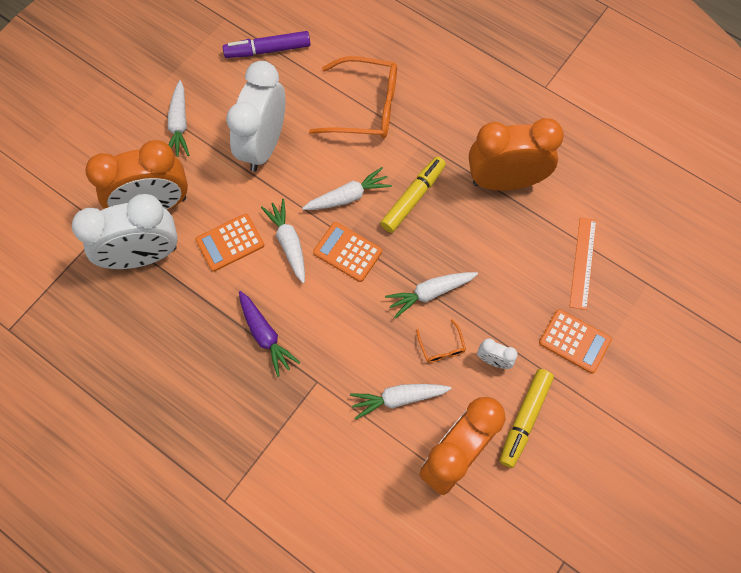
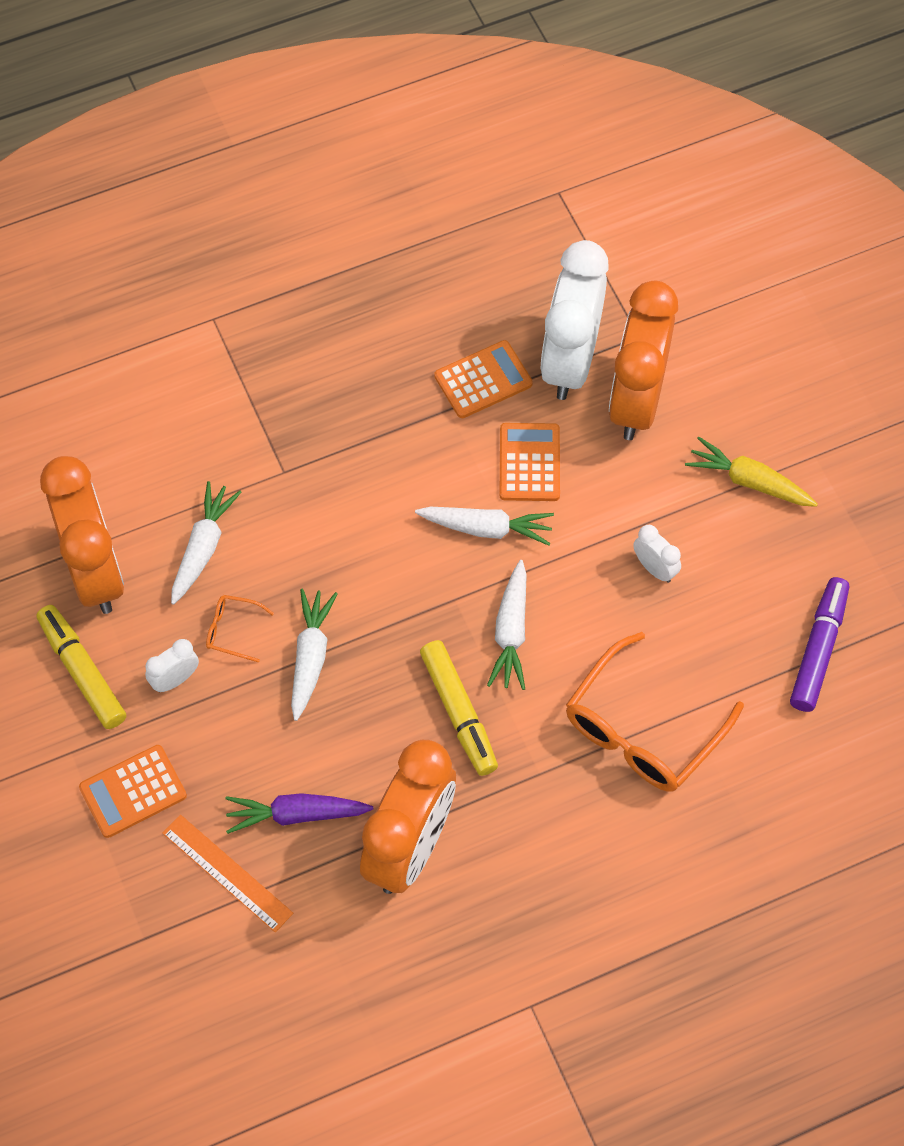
camera: 120 degrees right, 5 degrees down
white carrot [168,80,190,157] -> yellow carrot [685,437,818,507]
white clock [226,61,285,171] -> white clock [633,525,681,583], size x0.42
purple carrot [239,291,300,377] -> purple carrot moved to [226,793,373,834]
orange calculator [313,222,382,282] -> orange calculator moved to [434,340,533,418]

